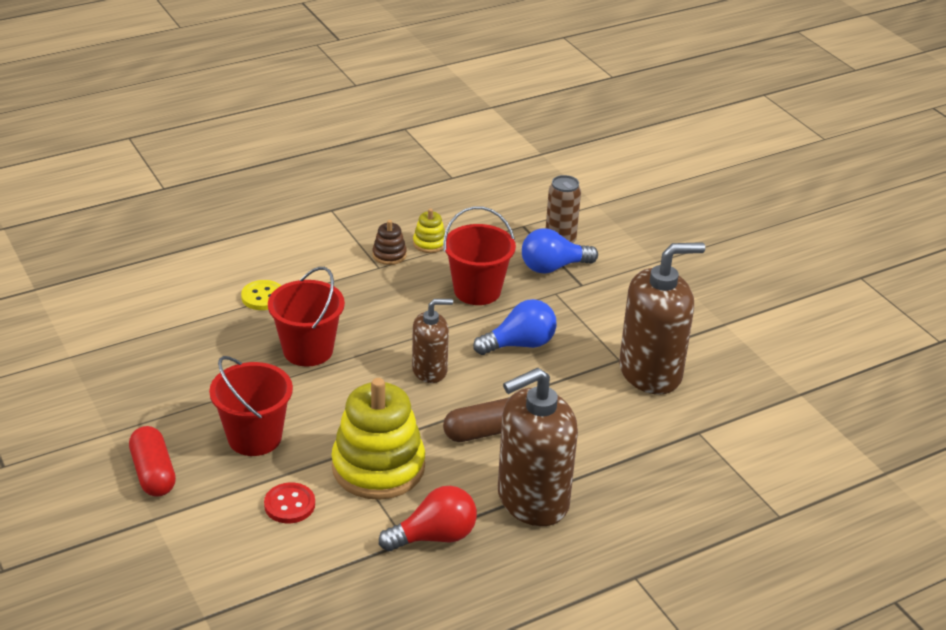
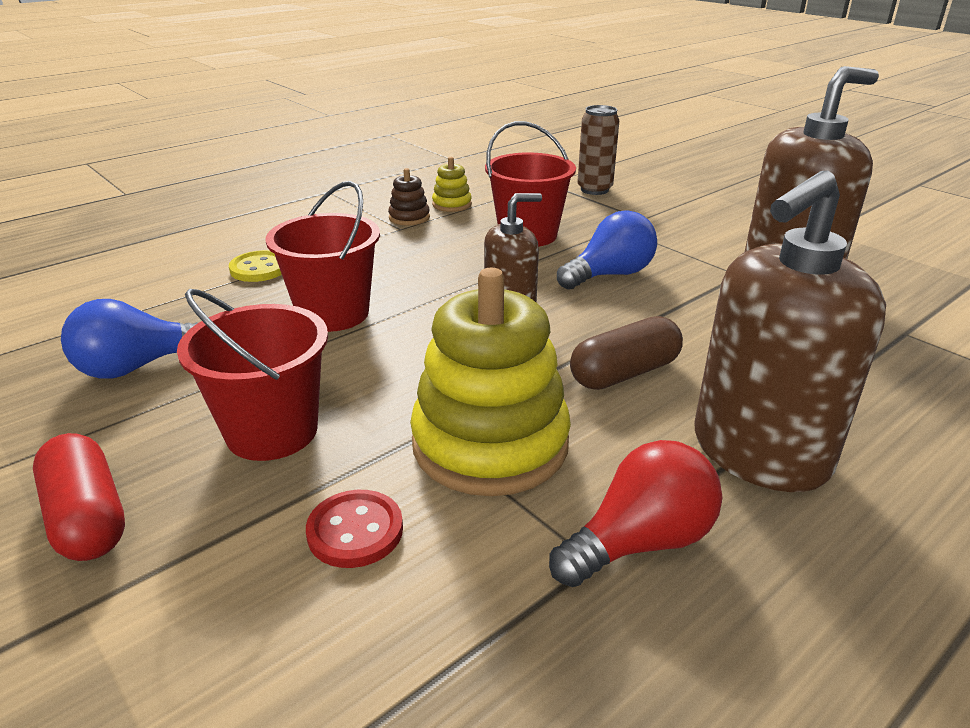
camera: 10 degrees left, 5 degrees down
blue light bulb [522,228,598,274] -> blue light bulb moved to [61,299,198,379]

